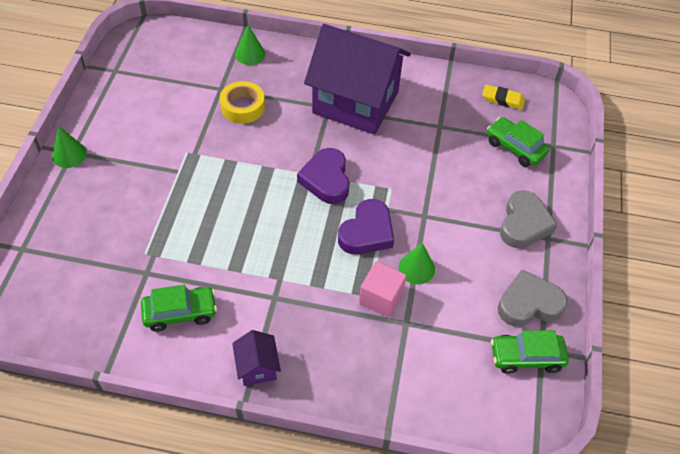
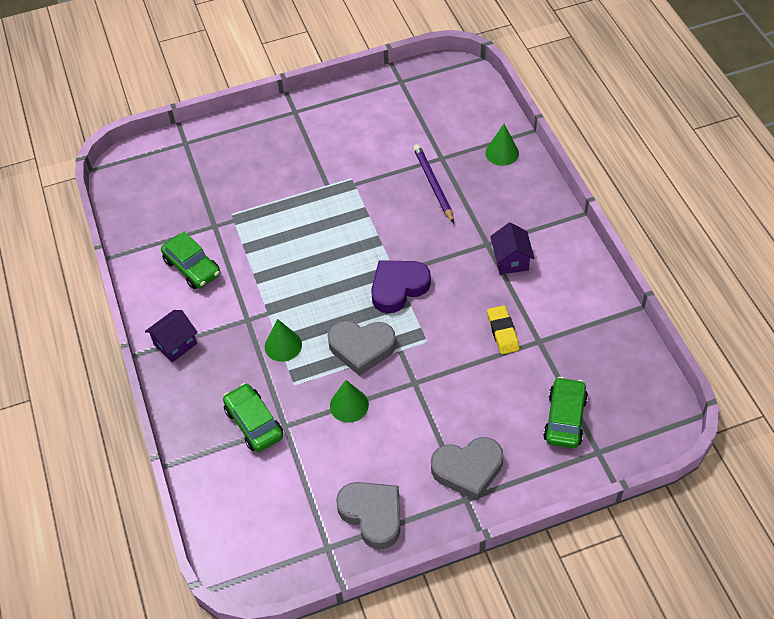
camera: 65 degrees right, 0 degrees up
green cone [52,126,87,168] -> green cone moved to [265,319,302,362]
yellow tape [220,81,265,124] -> purple pencil [413,144,454,223]
purple house [304,24,411,135] -> purple house [490,222,535,274], size x0.40
purple heart [338,199,394,255] -> grey heart [328,321,396,376]
pink cube [359,261,407,317] -> none
yellow eraser [482,84,525,110] -> yellow eraser moved to [487,305,519,354]
green car [491,330,569,374] -> green car moved to [223,383,283,452]

